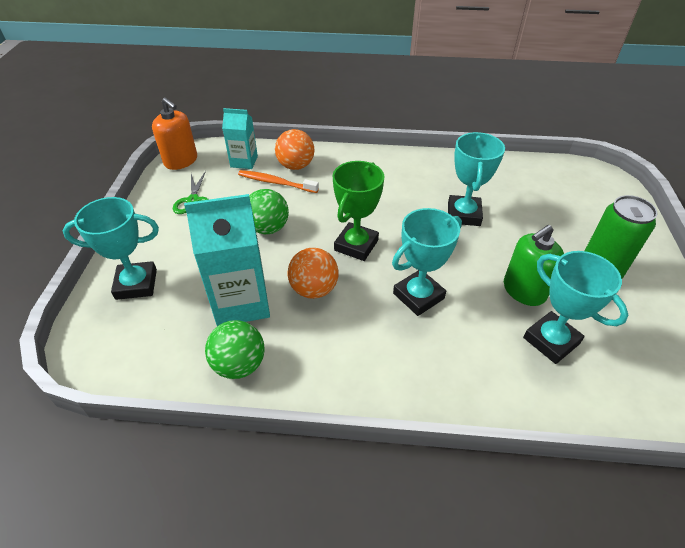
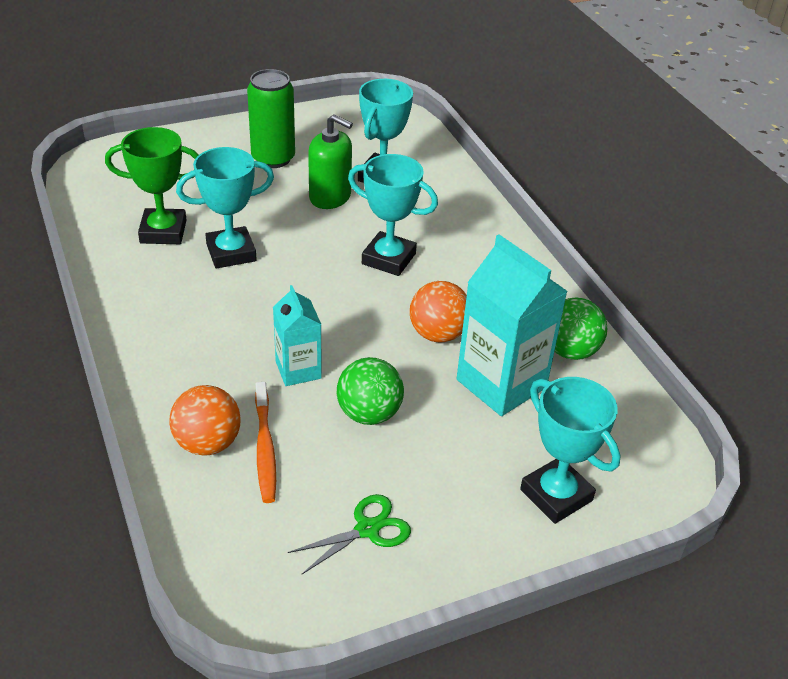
camera: 120 degrees left, 5 degrees down
orange soap dispenser [152,97,197,170] -> none
turquoise carton [222,108,258,169] -> turquoise carton moved to [273,285,322,386]
green trophy [333,161,385,261] -> green trophy moved to [105,127,198,244]

